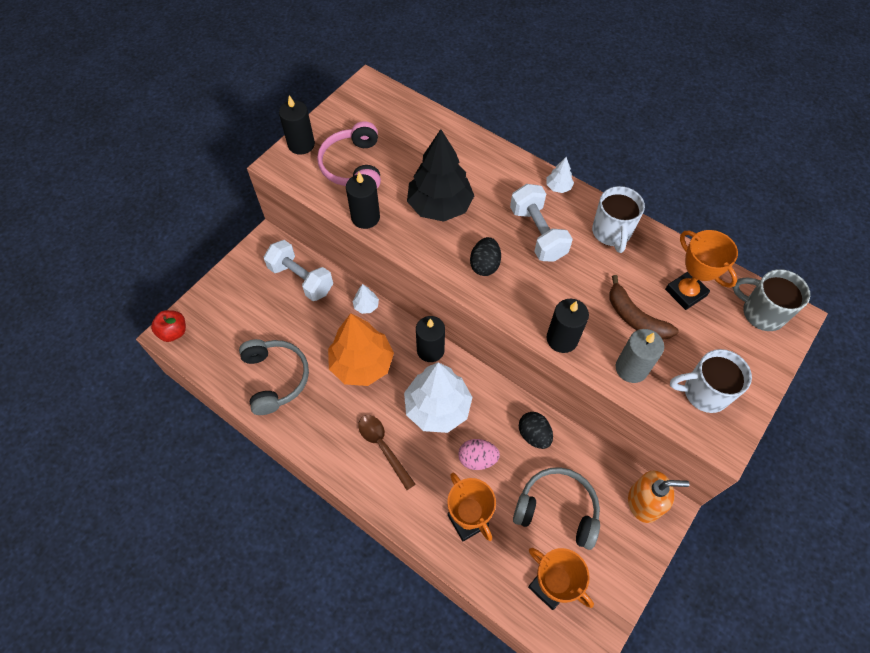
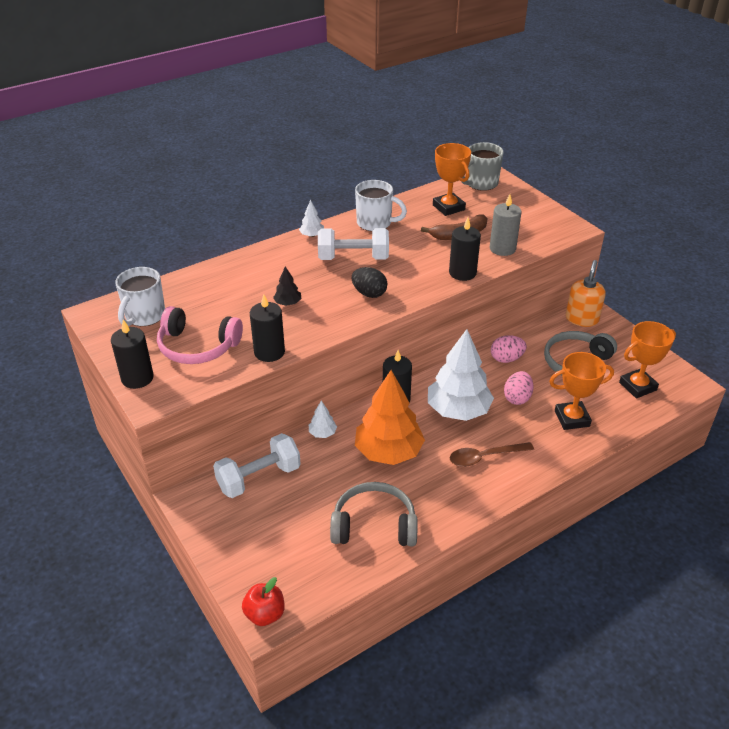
camera: 70 degrees left, 20 degrees down
black tree [407,129,474,222] -> black tree [273,266,301,306], size x0.42
black egg [519,412,553,449] -> pink egg [491,335,527,363]
orange trophy [665,230,738,310] -> orange trophy turned 75 degrees clockwise [433,143,471,216]
white mug [670,349,752,413] -> white mug moved to [115,267,165,326]

